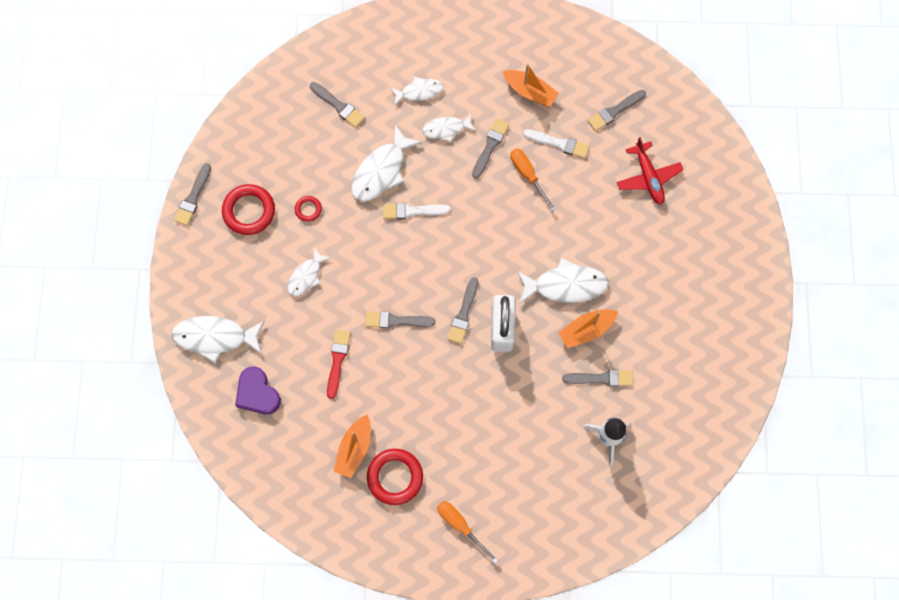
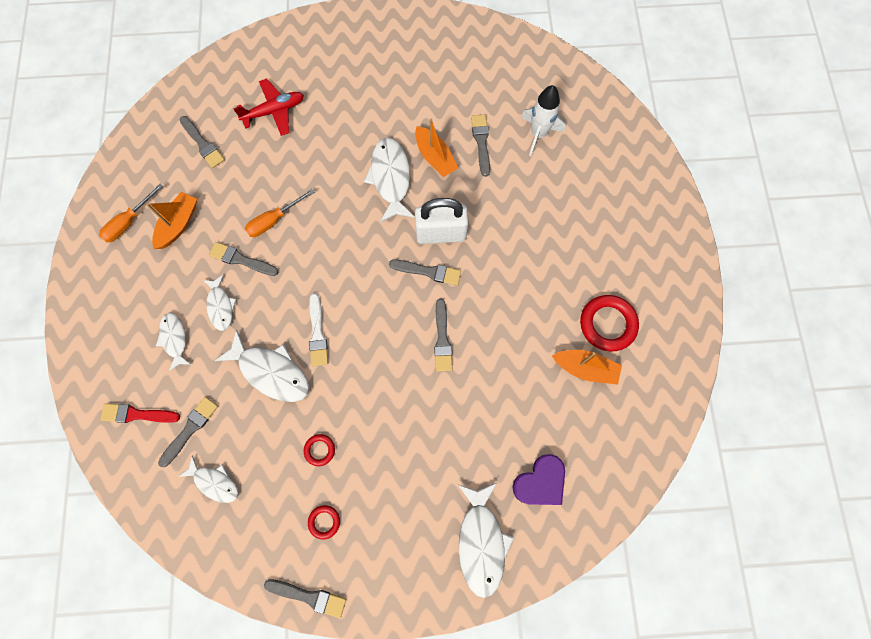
camera: 95 degrees left, 0 degrees up
red ring [222,184,275,235] -> red ring [308,505,340,540], size x0.51
white fish [287,247,330,296] -> white fish moved to [179,456,238,503]
red brush [327,330,351,399] -> red brush moved to [100,403,180,423]
orange screwdriver [437,501,498,564] -> orange screwdriver moved to [99,184,163,243]
white brush [523,129,590,159] -> none

